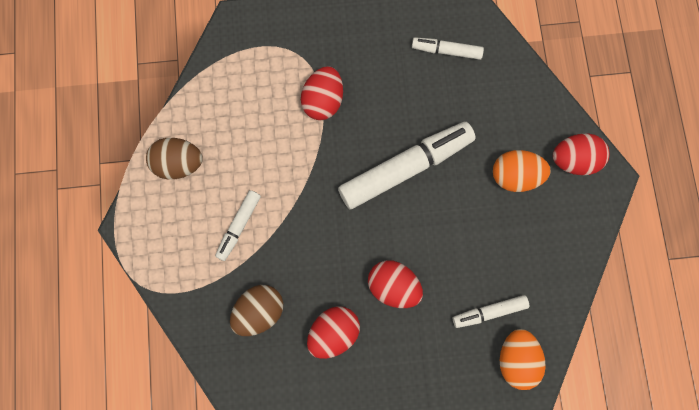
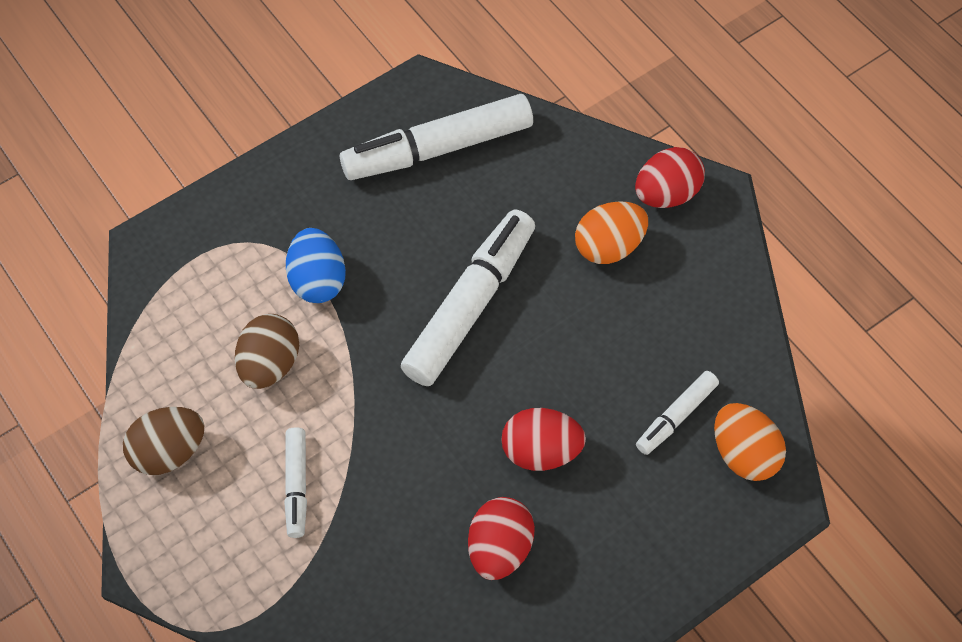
camera: 30 degrees left, 15 degrees down
brown egg [230,285,283,336] -> brown egg moved to [235,314,299,389]
red egg [301,66,343,120] -> blue egg [286,228,346,303]
white marker [412,37,484,60] -> white marker [340,94,533,180], size x1.97

